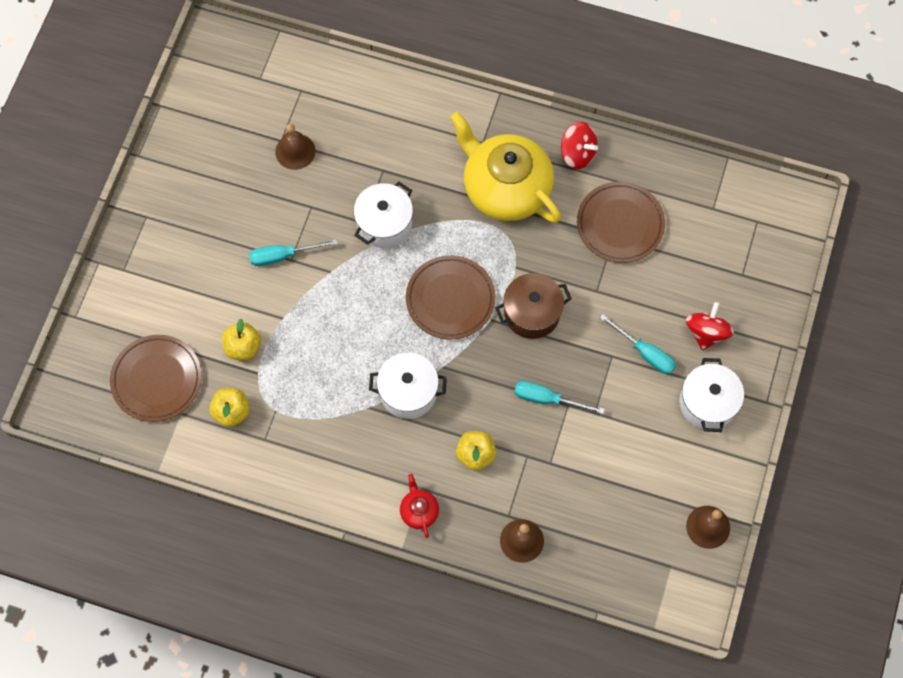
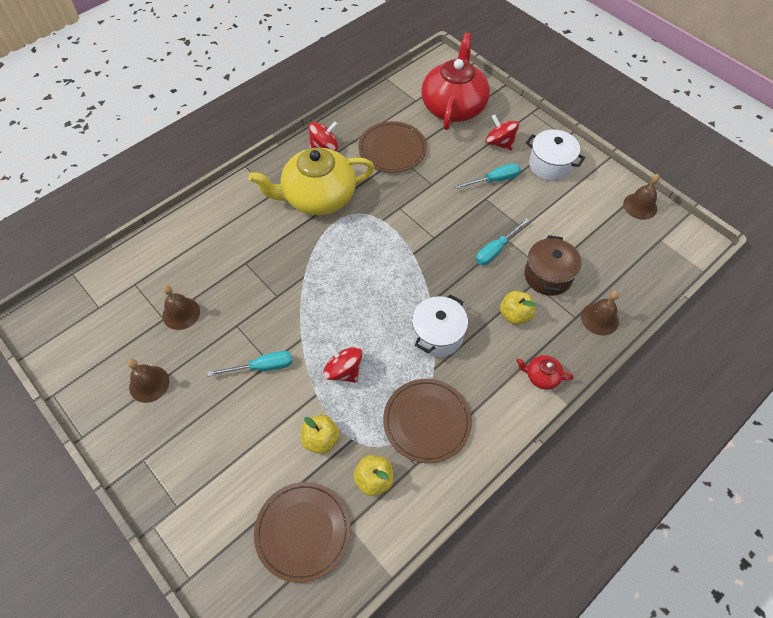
camera: 60 degrees left, 10 degrees down
turquoise screwdriver [249,239,337,266] -> turquoise screwdriver turned 120 degrees counterclockwise [207,351,292,376]
white pot [353,182,413,248] -> none
brown plate [406,255,496,340] -> brown plate moved to [383,379,472,463]
brown pot [495,273,572,339] -> brown pot moved to [524,235,582,296]
none -> brown bell [127,359,169,403]
none -> red spinning top [323,343,362,383]
none -> red teapot [421,33,490,130]

